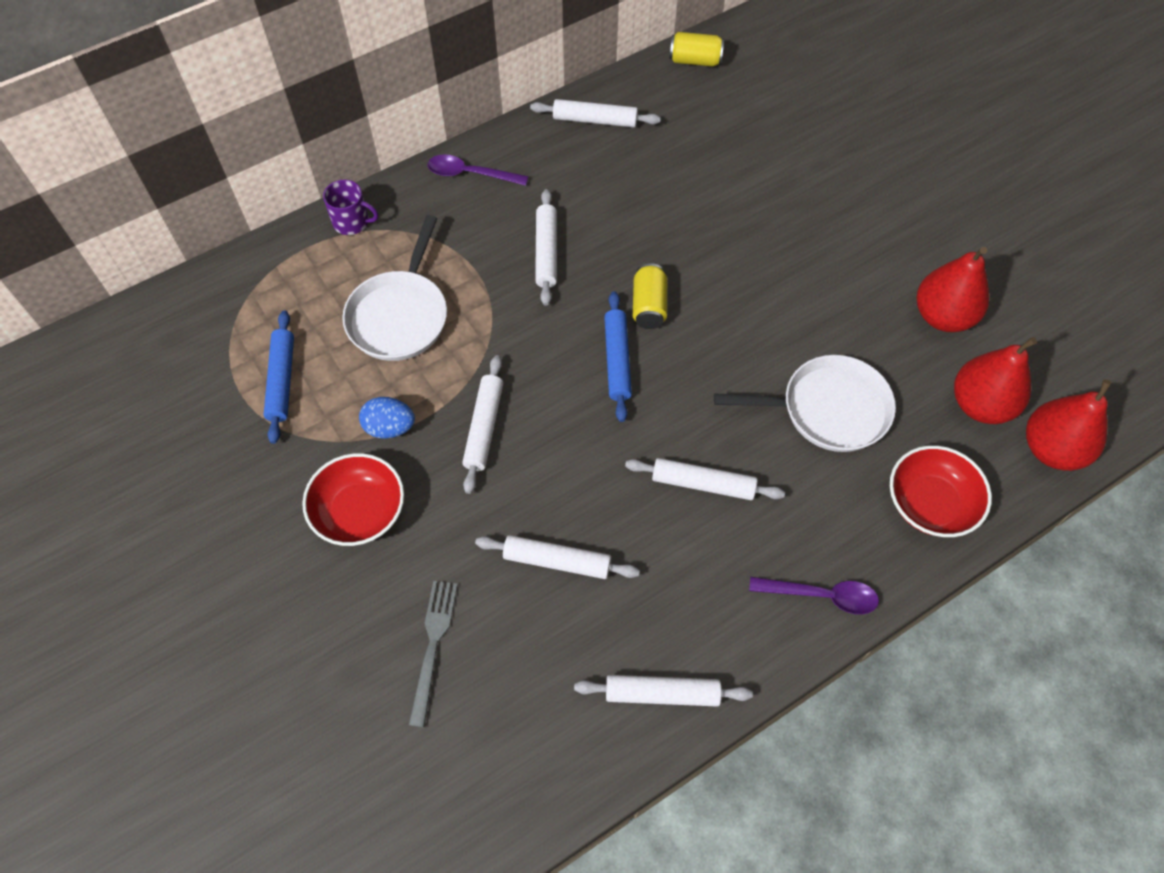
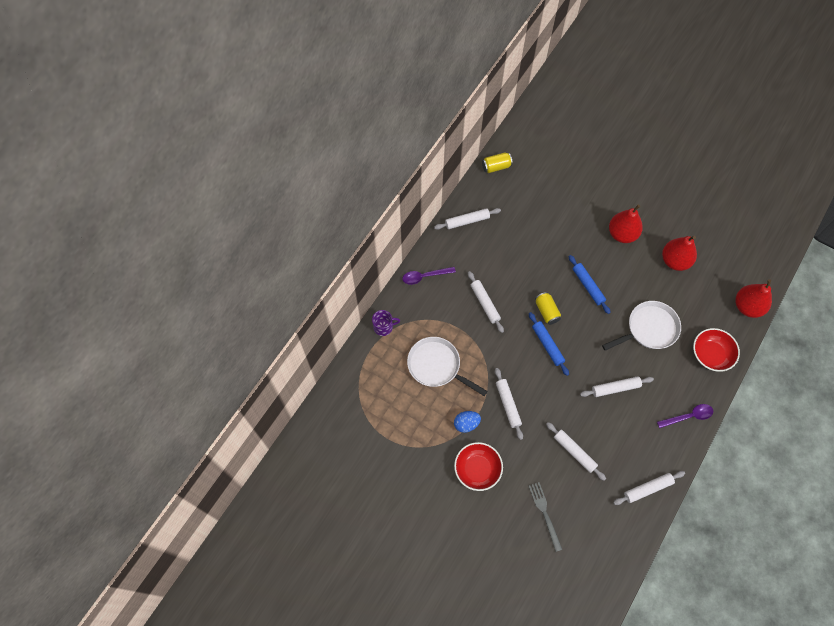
camera: 25 degrees left, 5 degrees up
blue rolling pin [264,310,294,444] -> blue rolling pin moved to [569,255,611,314]
white pan [342,215,447,361] -> white pan turned 135 degrees clockwise [407,337,488,396]
white rolling pin [475,535,640,579] -> white rolling pin turned 60 degrees clockwise [546,422,606,481]
red pear [954,337,1037,424] -> red pear moved to [609,204,643,243]

